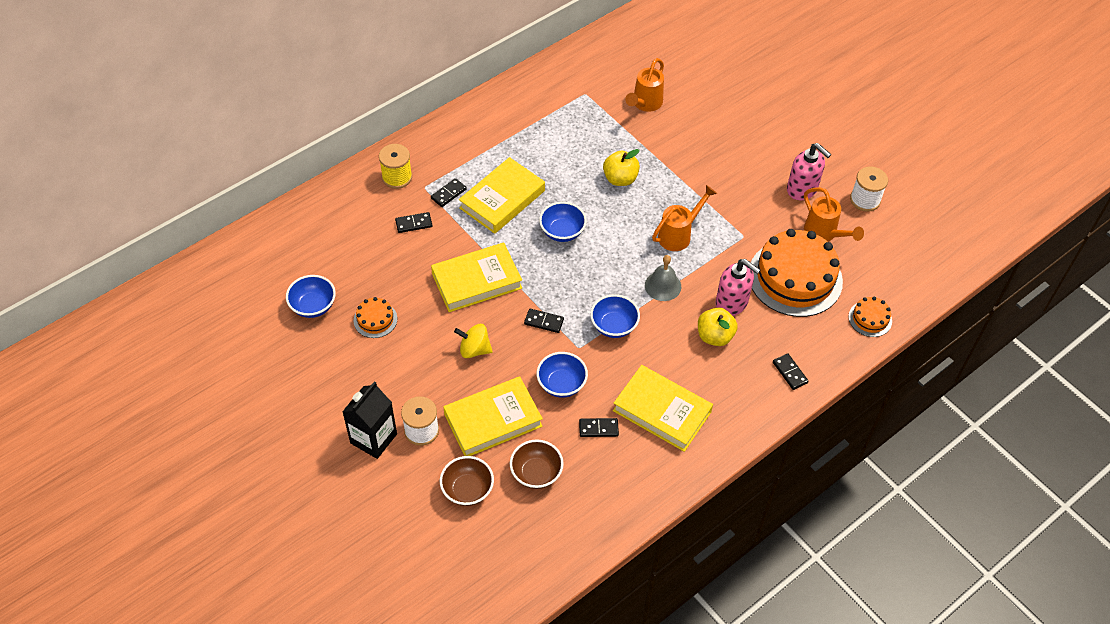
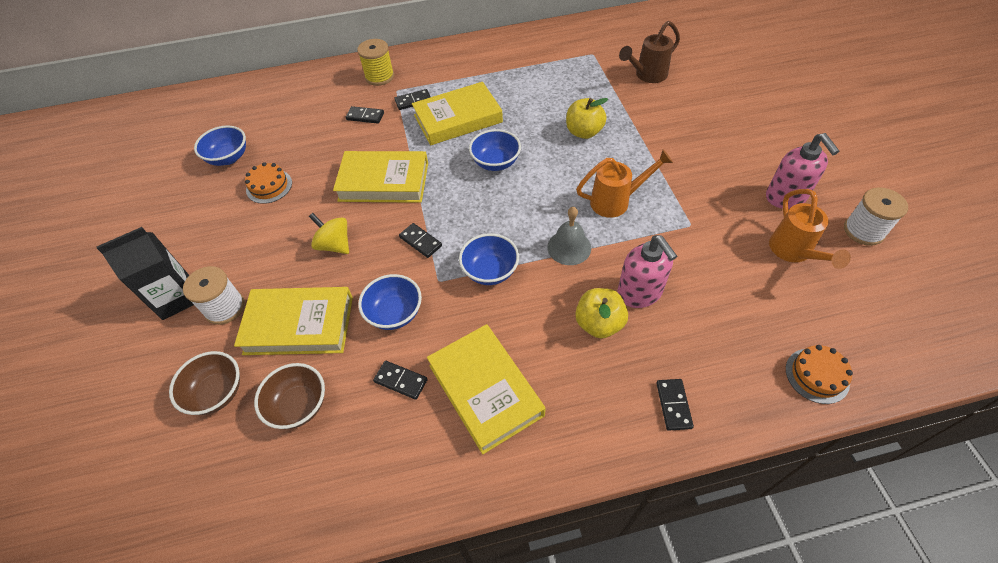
camera: 30 degrees right, 0 degrees up
orange watering can [625,58,664,112] -> brown watering can [619,21,680,83]
orange cake [751,229,843,317] -> none

